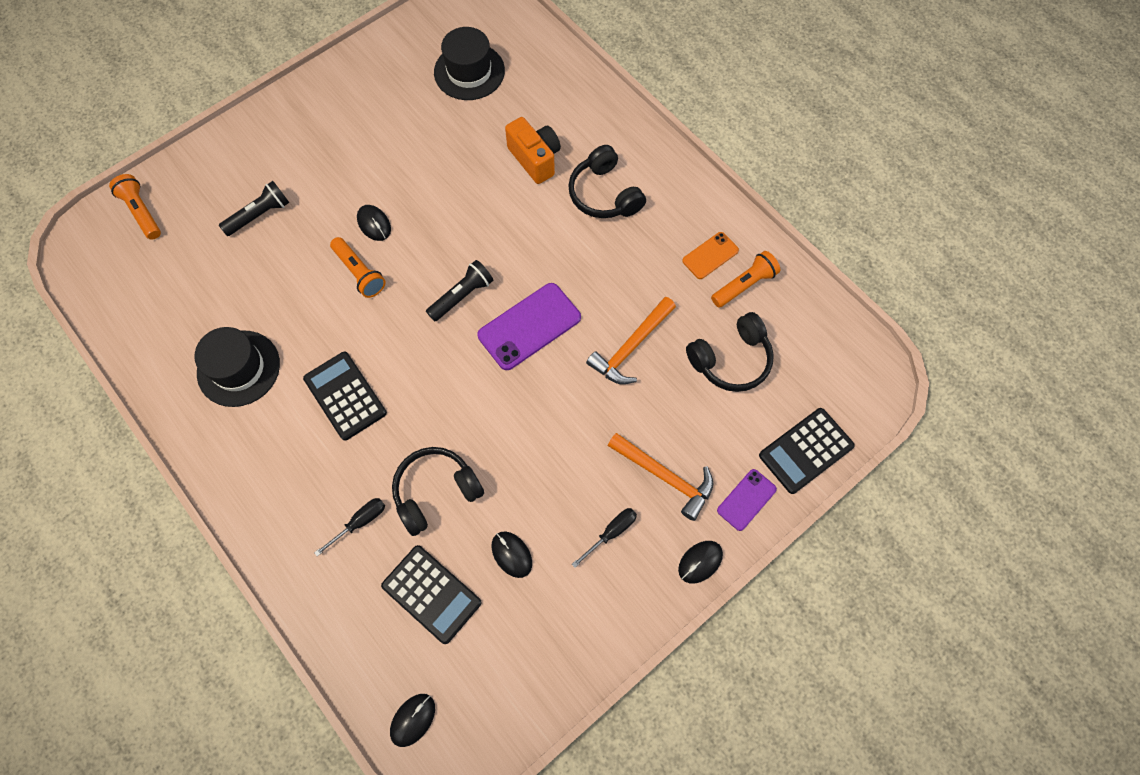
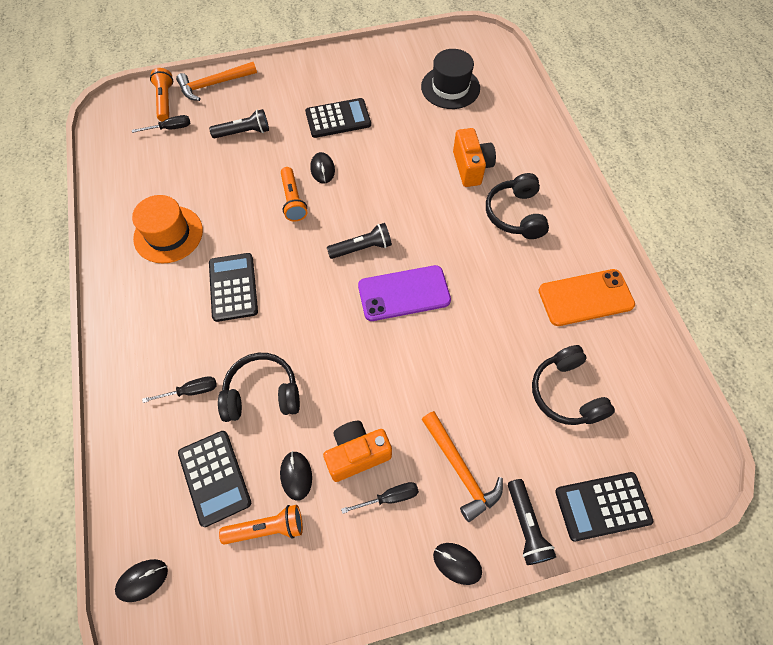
camera: 25 degrees right, 5 degrees down
black hat [195,327,280,407] -> orange hat [132,195,203,263]
orange hammer [586,297,676,384] -> orange hammer moved to [176,62,257,101]
black mouse [678,541,723,583] -> black mouse turned 45 degrees clockwise [433,543,482,585]
orange phone [682,232,739,279] -> orange phone [538,269,635,326], size x1.74
black headphones [686,312,774,392] -> black headphones turned 75 degrees clockwise [532,345,615,425]
orange flashlight [711,251,780,307] -> orange flashlight moved to [219,505,303,545]
purple phone [717,469,777,531] -> black flashlight [508,479,556,565]
none -> black screwdriver [132,115,190,133]
none -> black calculator [305,98,371,138]
none -> orange camera [323,421,392,482]

